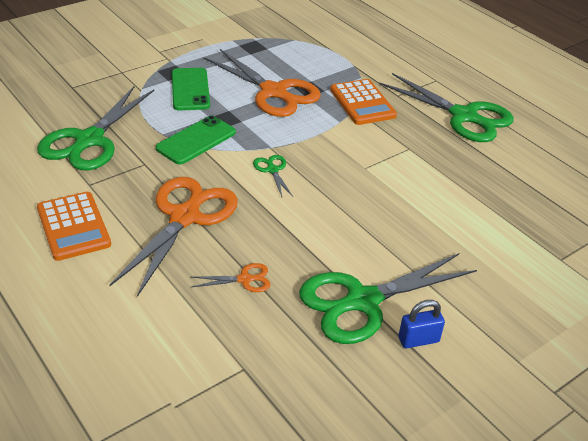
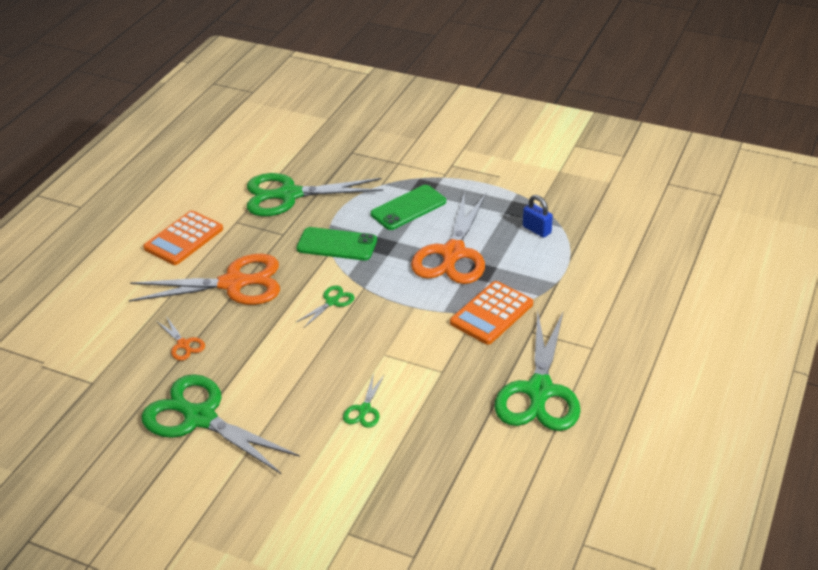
camera: 65 degrees right, 0 degrees up
blue padlock [398,300,445,348] -> blue padlock moved to [523,195,553,238]
none -> green scissors [343,373,385,428]

